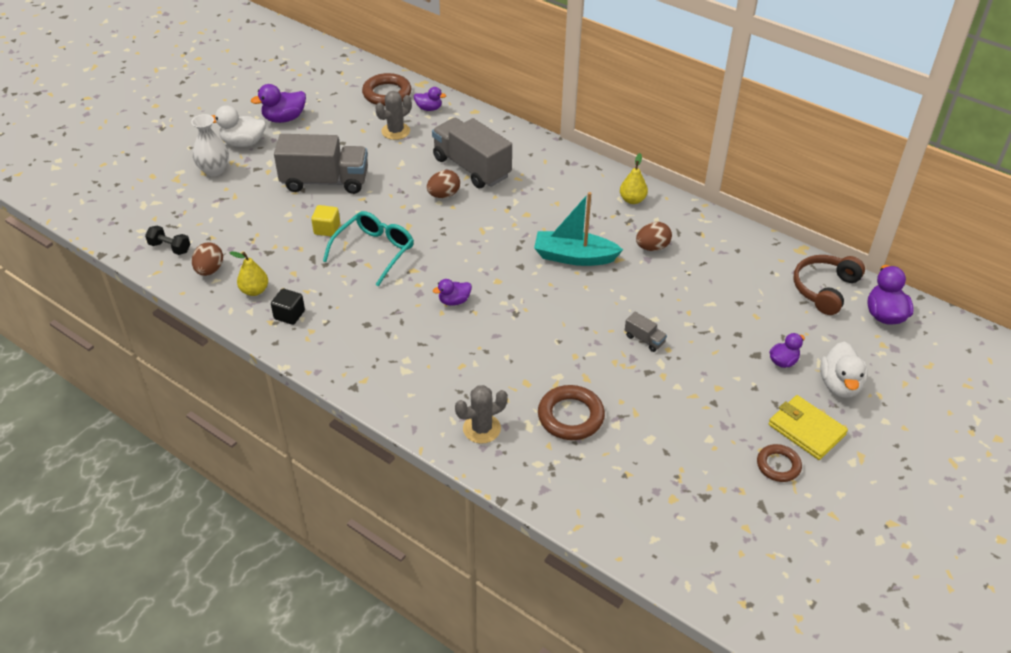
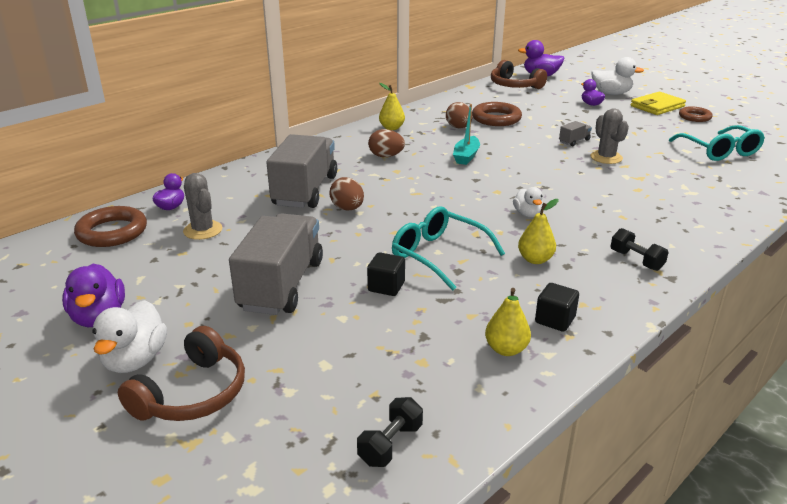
camera: 80 degrees left, 15 degrees down
white vase [191,114,229,176] -> brown headphones [118,326,245,421]
brown egg [192,242,223,276] -> brown egg moved to [368,129,405,157]
yellow cube [311,205,340,237] -> black cube [367,252,405,296]
grey truck [432,118,512,188] -> grey truck turned 135 degrees clockwise [266,134,337,208]
purple duck [433,279,472,306] -> white duck [513,187,543,217]
grey cactus [455,385,508,444] -> grey cactus moved to [590,108,629,164]
turquoise boat [534,192,623,266] -> turquoise boat [453,104,480,165], size x0.65
brown ring [538,385,605,440] -> brown ring moved to [472,102,522,126]
none -> yellow pear [518,199,559,264]
none -> black dumbbell [610,228,669,271]
none -> turquoise glasses [669,125,765,161]

